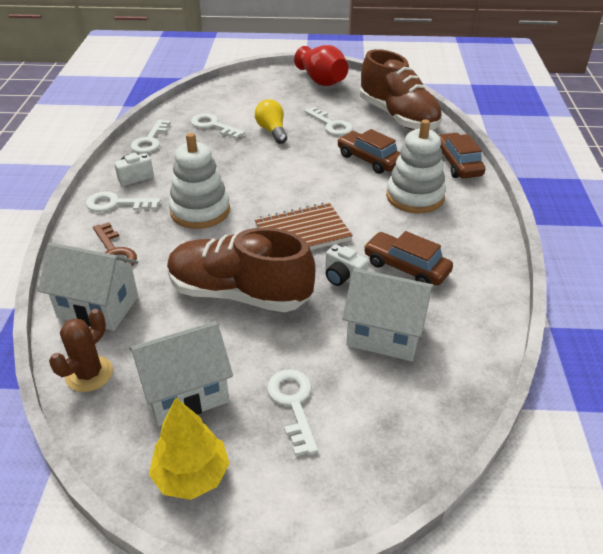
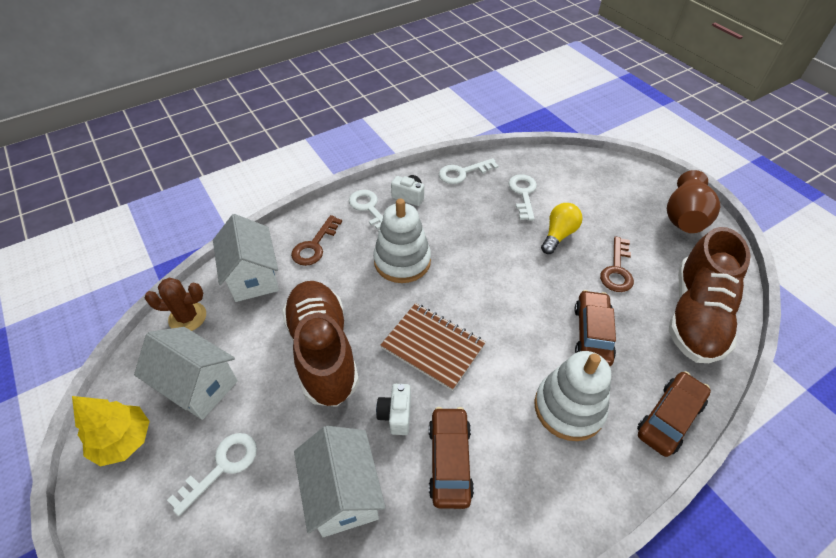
camera: 55 degrees right, 10 degrees up
red vase [294,45,348,86] -> brown vase [667,170,720,233]
white key [305,107,353,136] -> brown key [600,236,634,292]

